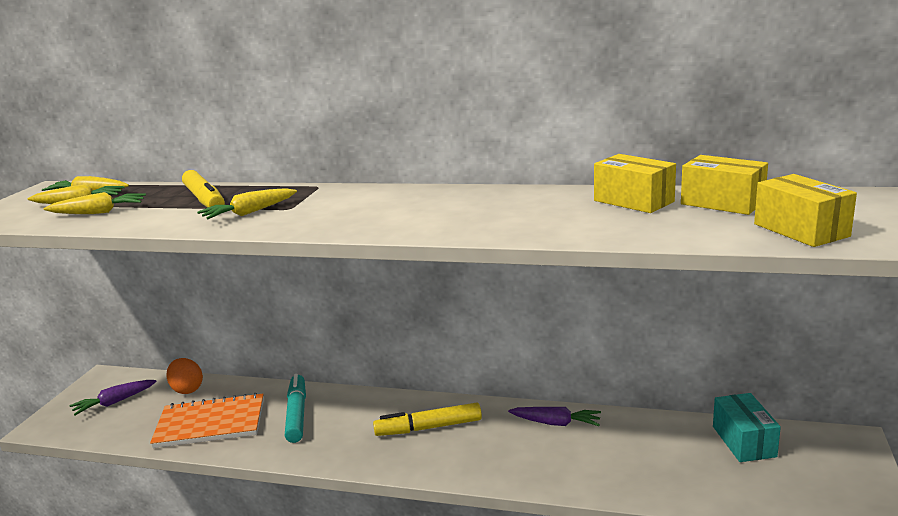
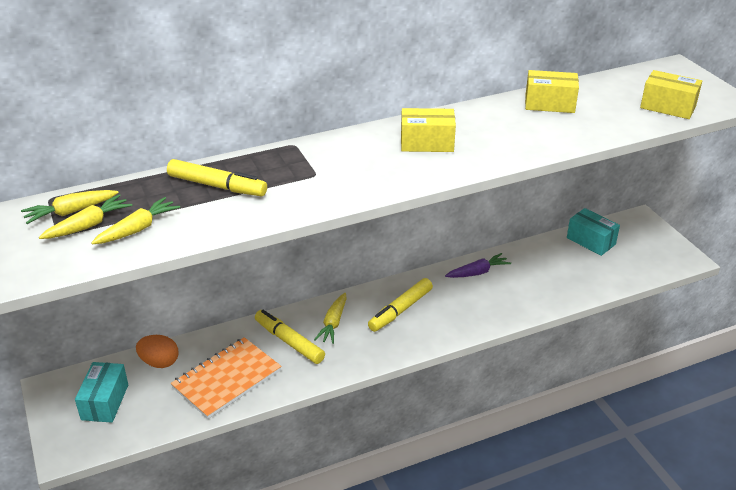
camera: 40 degrees left, 15 degrees up
purple carrot [70,380,157,415] -> turquoise box [75,362,128,423]
yellow carrot [197,188,297,219] -> yellow carrot moved to [314,293,347,344]
turquoise marker [285,374,306,443] -> yellow marker [255,310,325,364]
yellow box [681,155,768,215] -> yellow box moved to [401,108,456,152]

